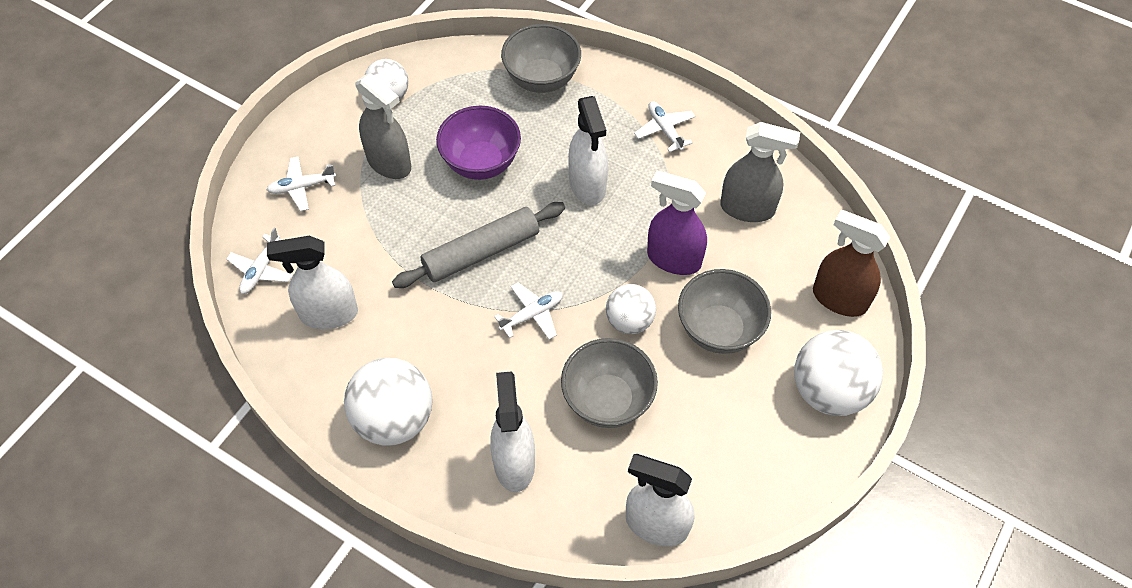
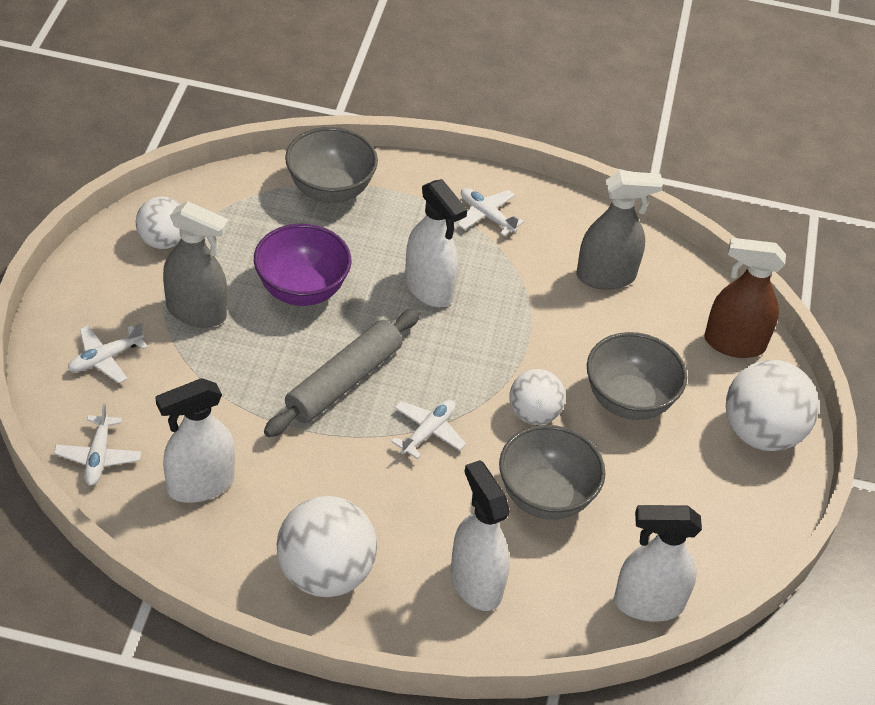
camera: 25 degrees left, 10 degrees down
purple spray bottle [647,171,707,275] -> none

